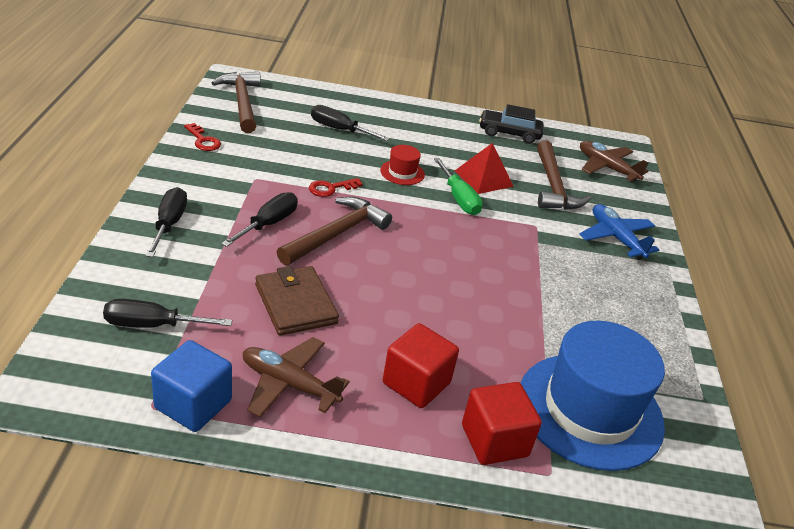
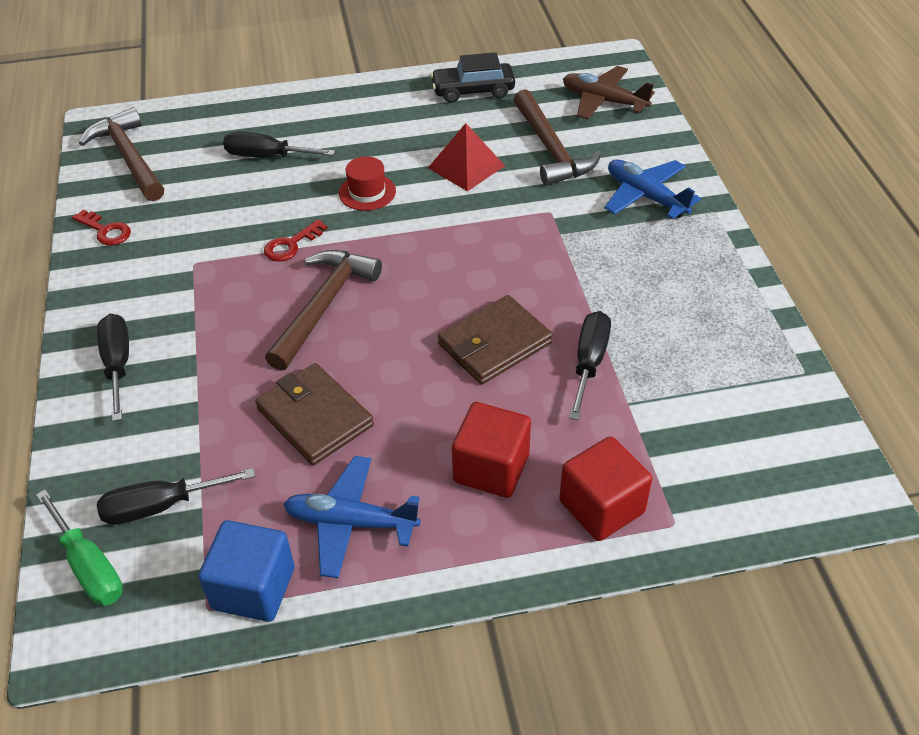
camera: 10 degrees left, 10 degrees up
black screwdriver [221,192,298,247] -> black screwdriver moved to [569,311,611,420]
brown plane [243,337,350,417] -> blue plane [283,456,421,578]
green screwdriver [434,158,483,215] -> green screwdriver moved to [36,489,123,606]
blue hat [521,321,665,471] -> none
none -> brown wallet [438,295,553,385]

